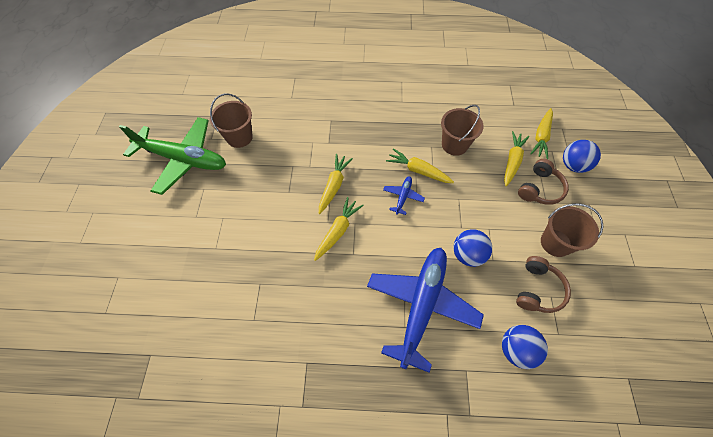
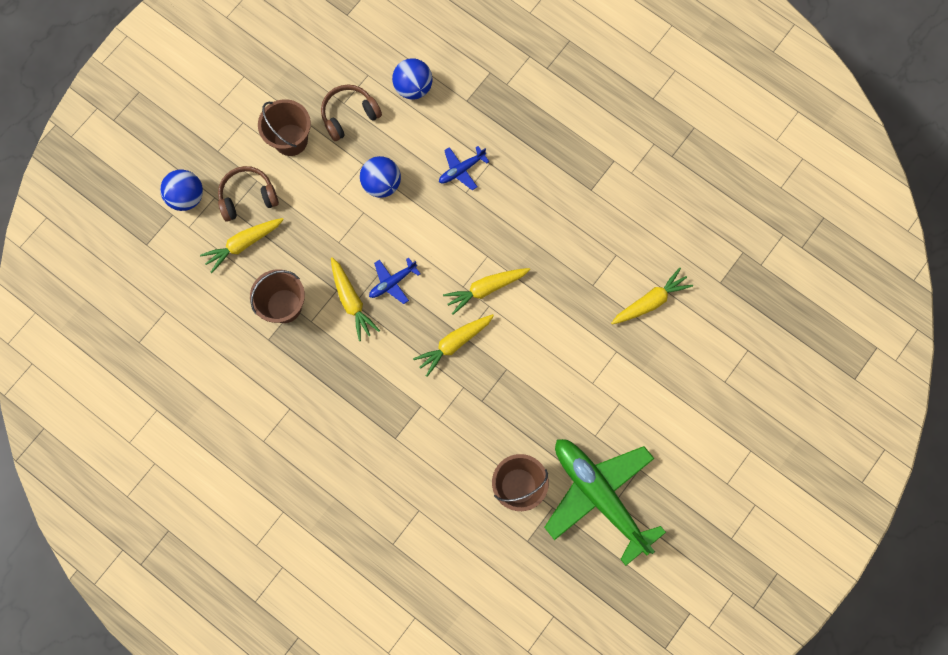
camera: 145 degrees left, 15 degrees up
blue plane [367,248,484,373] -> blue plane [439,146,489,190], size x0.42
yellow carrot [530,108,553,159] -> yellow carrot moved to [611,268,693,325]

